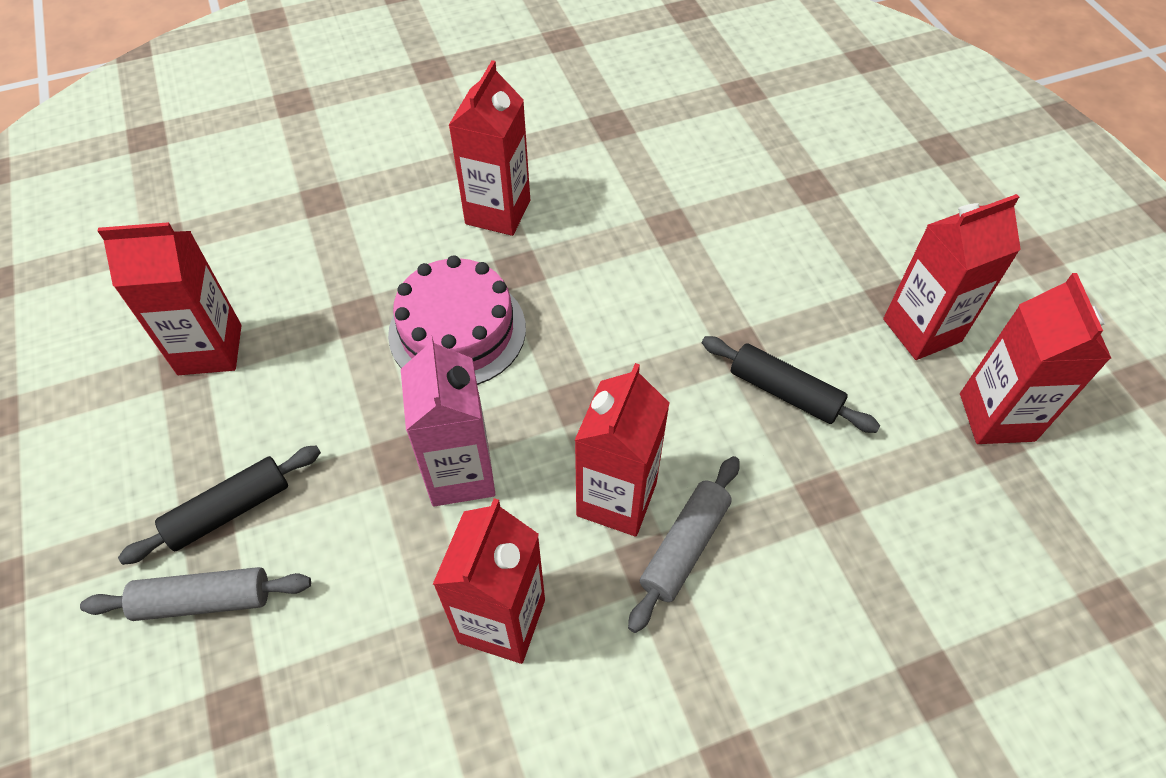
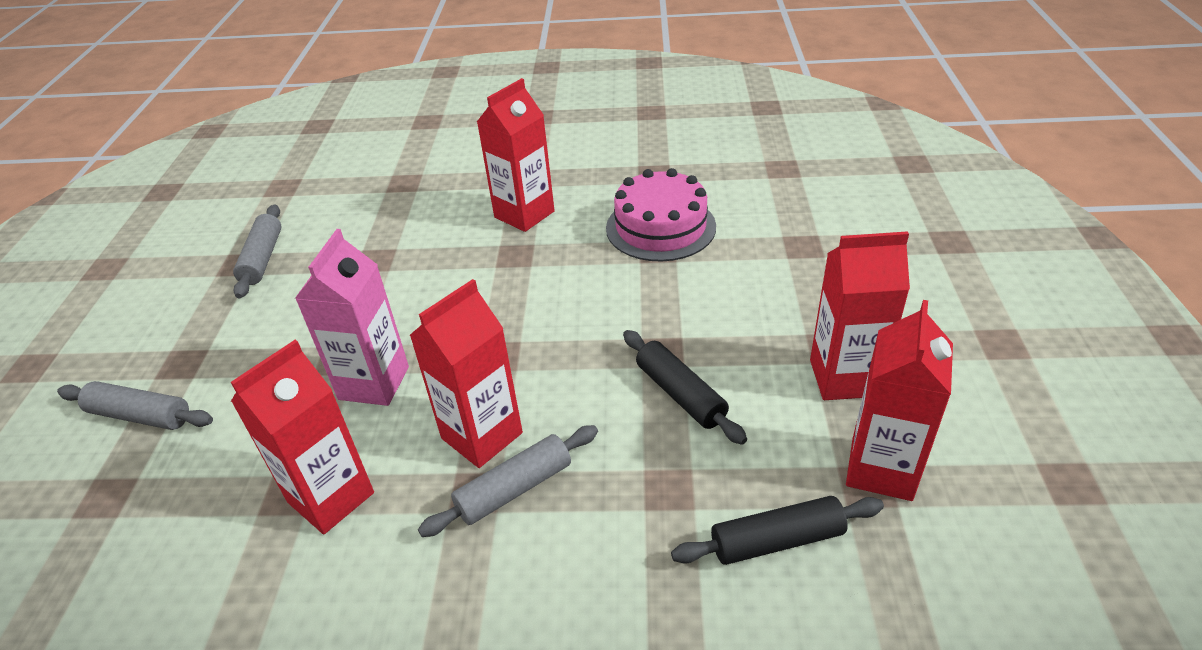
camera: 25 degrees right, 15 degrees down
red carton [98,222,242,375] -> grey rolling pin [233,204,282,298]
black rolling pin [118,445,321,565] -> black rolling pin moved to [671,496,884,565]
pink cake [388,255,526,385] -> pink cake moved to [606,168,716,262]

